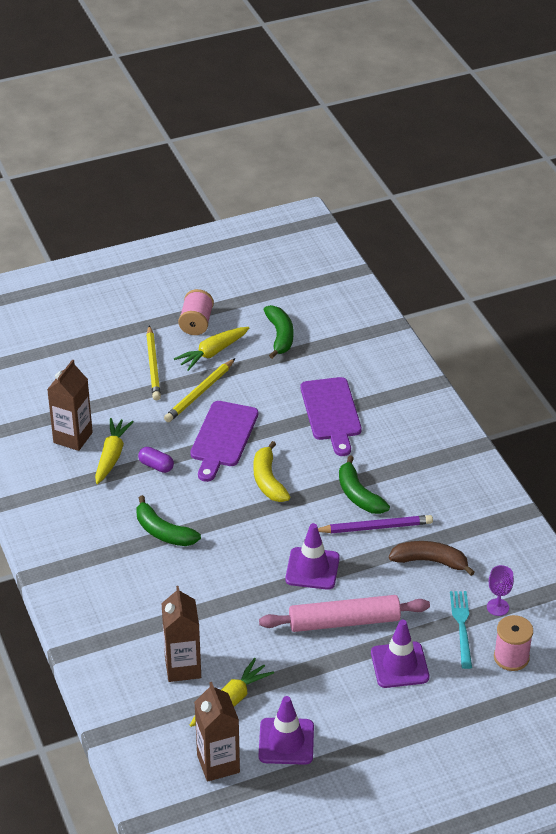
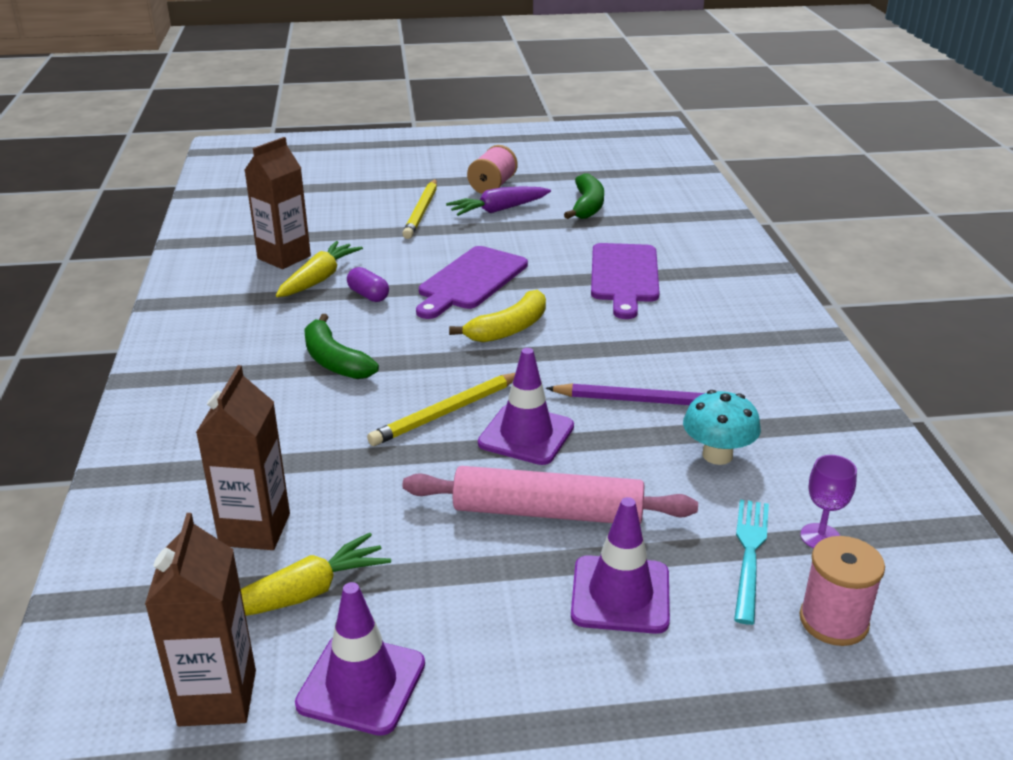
camera: 15 degrees right, 10 degrees down
yellow pencil [164,358,235,422] -> yellow pencil moved to [367,373,515,446]
yellow carrot [174,327,249,371] -> purple carrot [446,186,551,216]
yellow banana [253,441,290,502] -> yellow banana turned 135 degrees counterclockwise [449,290,546,342]
green banana [339,455,390,514] -> none
brown banana [389,541,475,576] -> turquoise mushroom [683,390,761,465]

